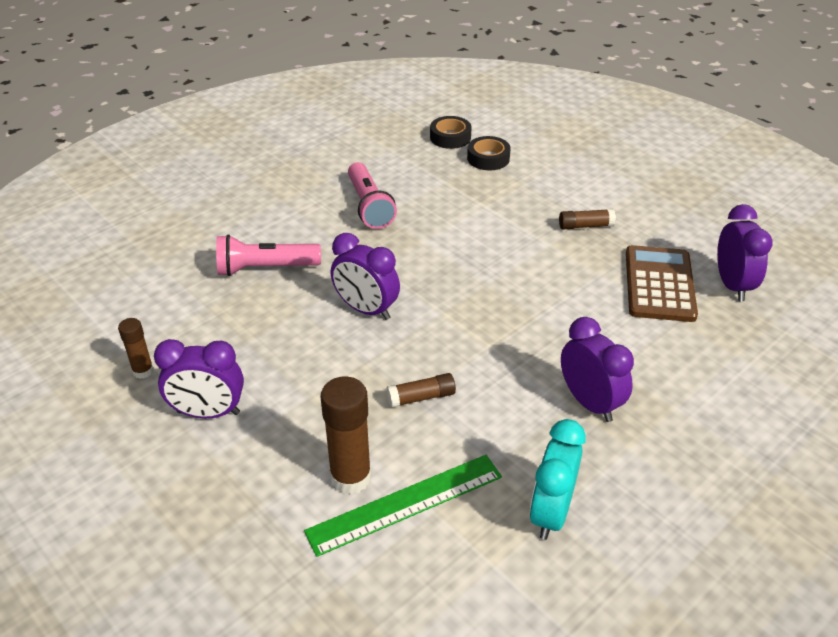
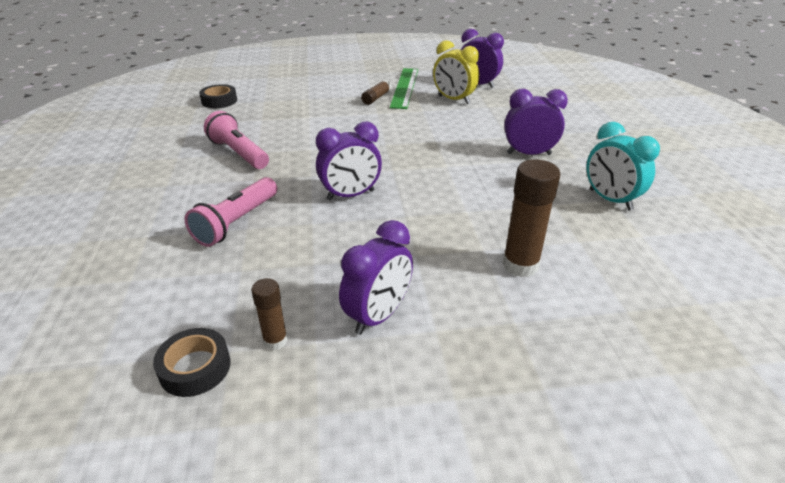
camera: 55 degrees left, 5 degrees down
green ruler [304,455,502,557] -> green ruler moved to [390,68,418,109]
pink flashlight [348,162,397,229] -> pink flashlight turned 150 degrees counterclockwise [204,111,269,169]
brown glue stick [386,373,456,408] -> none
black tape [467,136,511,170] -> black tape moved to [153,328,231,397]
brown calculator [626,245,698,322] -> yellow clock [433,40,479,104]

